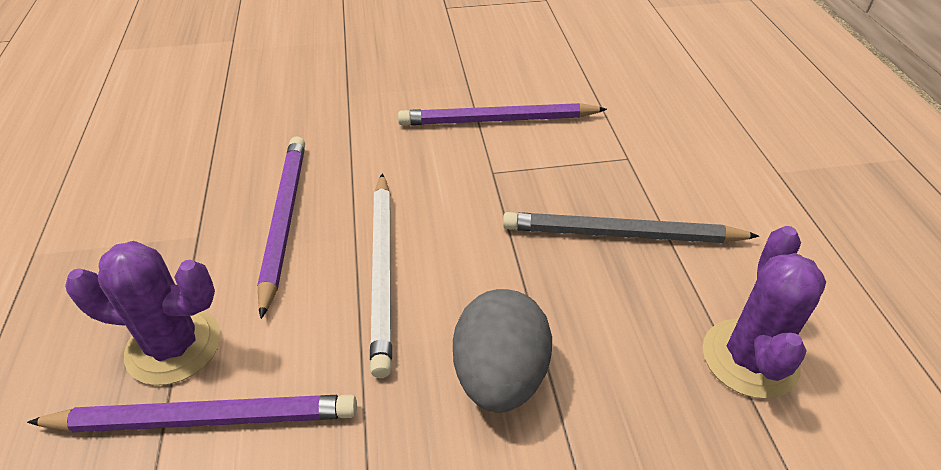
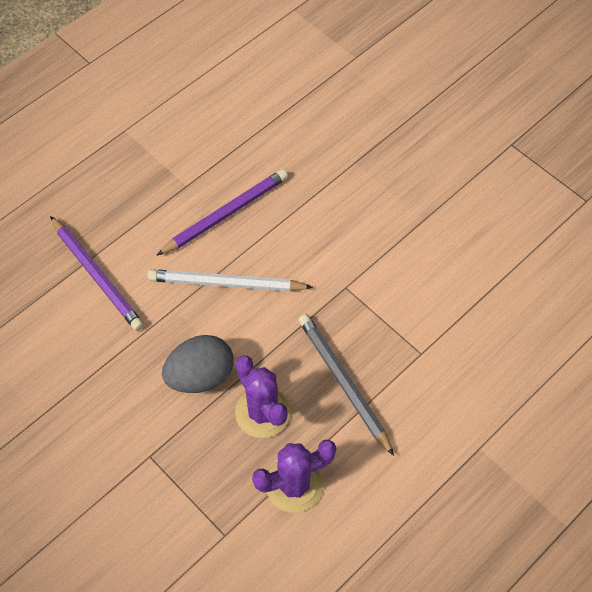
camera: 55 degrees right, 15 degrees up
purple cactus [65,241,221,385] -> purple cactus moved to [235,355,291,438]
white pencil [370,173,392,378] -> white pencil turned 45 degrees clockwise [147,269,313,292]
purple pencil [398,103,607,126] -> none

